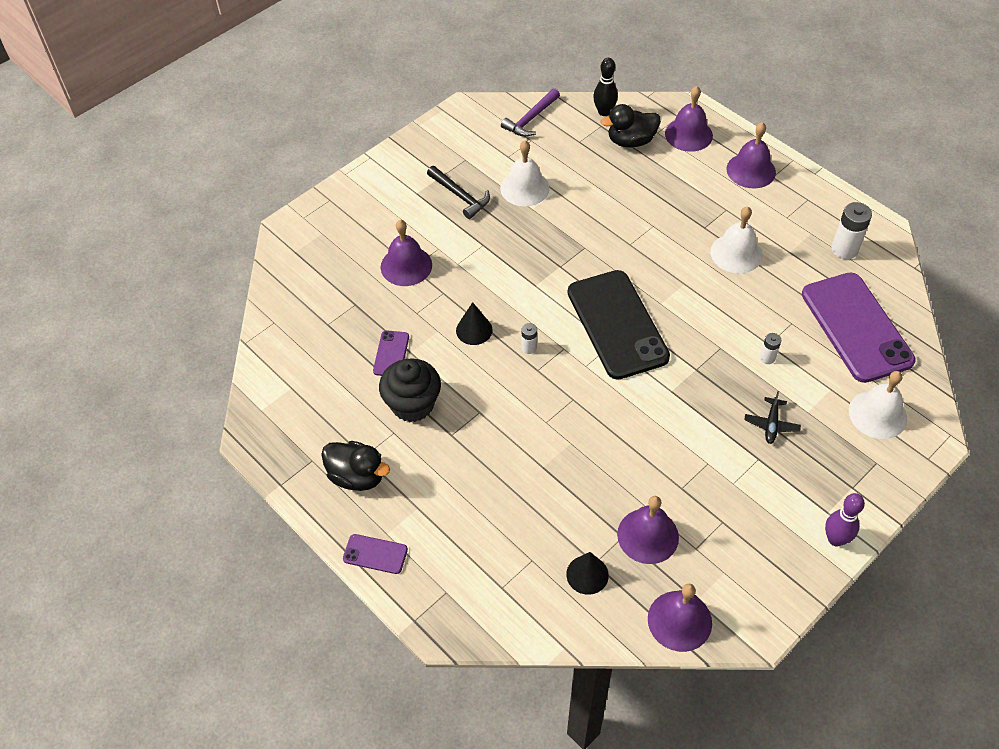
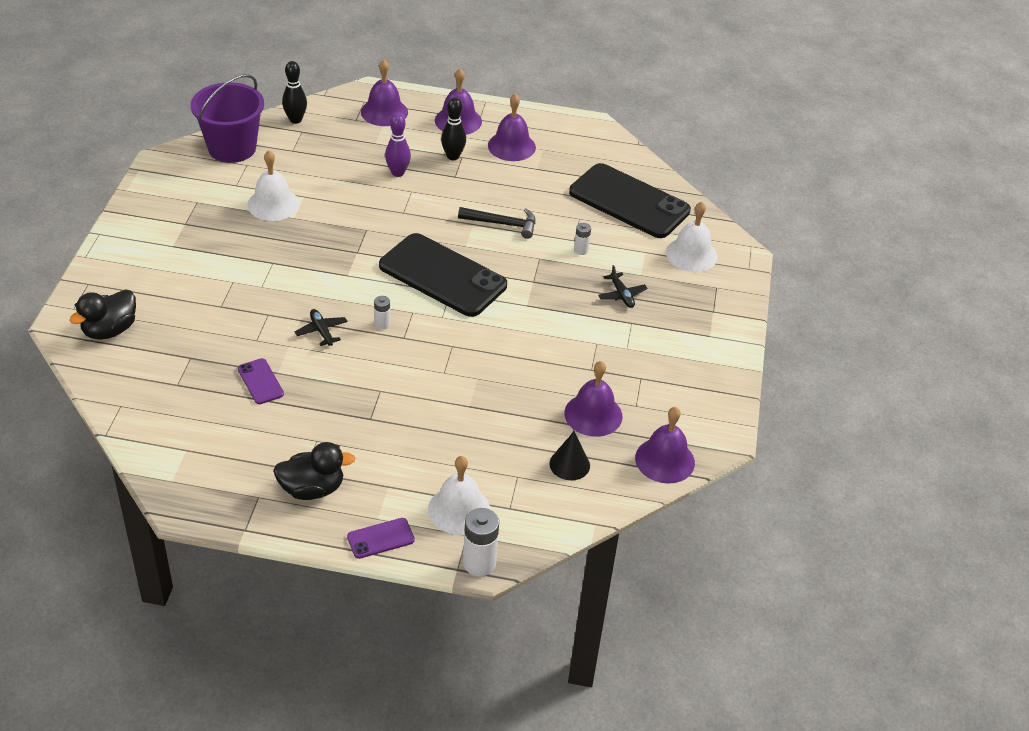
camera: 40 degrees left, 10 degrees down
black cupcake [379,358,441,422] -> none
purple bell [381,220,432,286] -> purple bell moved to [488,93,536,161]
black hammer [427,166,490,219] -> black hammer moved to [458,207,535,239]
black cone [456,302,493,345] -> black plane [295,309,348,346]
purple hammer [501,88,560,137] -> purple bucket [191,74,264,163]
black duck [601,104,661,148] -> black duck moved to [70,289,136,340]
white bell [710,206,763,274] -> white bell moved to [428,456,490,535]
purple phone [802,272,916,383] -> black phone [569,163,691,238]
purple bowling pin [825,493,865,546] -> purple bowling pin moved to [385,114,411,177]
white battery [831,202,872,259] -> white battery moved to [463,508,499,576]
none -> black bowling pin [441,98,466,160]

